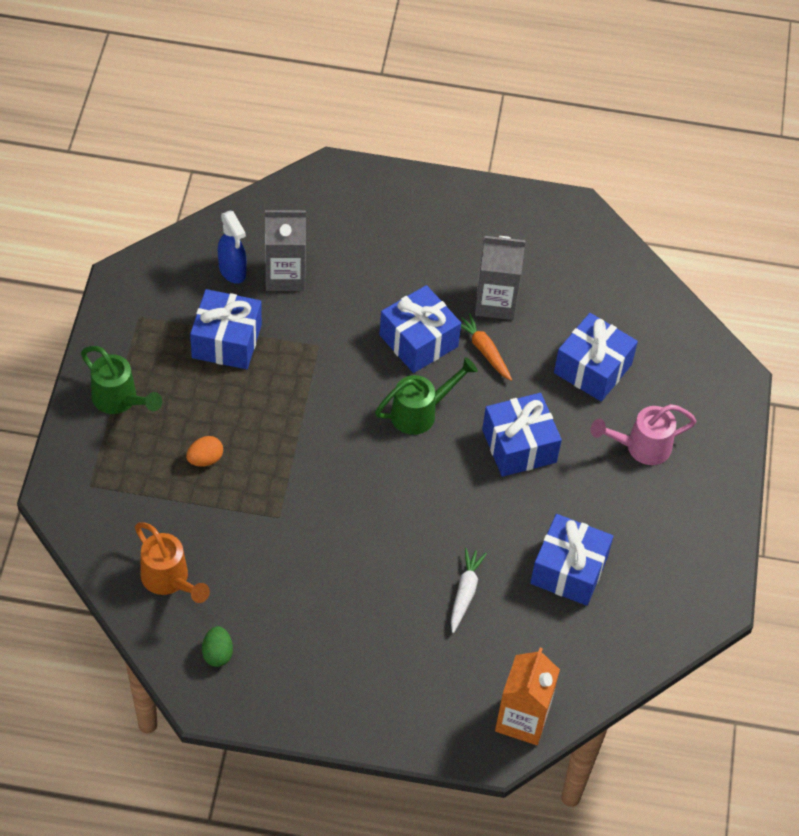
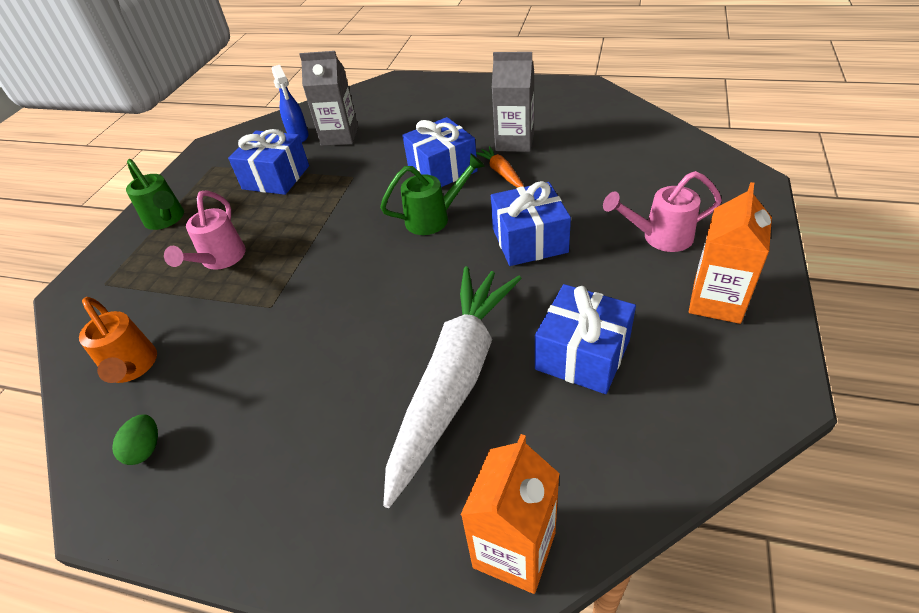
camera: 15 degrees right, 10 degrees down
orange egg [186,436,223,467] -> pink watering can [164,190,246,270]
white carrot [451,548,487,633] -> white carrot [383,266,522,508], size x2.44
blue gift [554,313,638,402] -> none
none -> orange carton [689,182,772,324]

